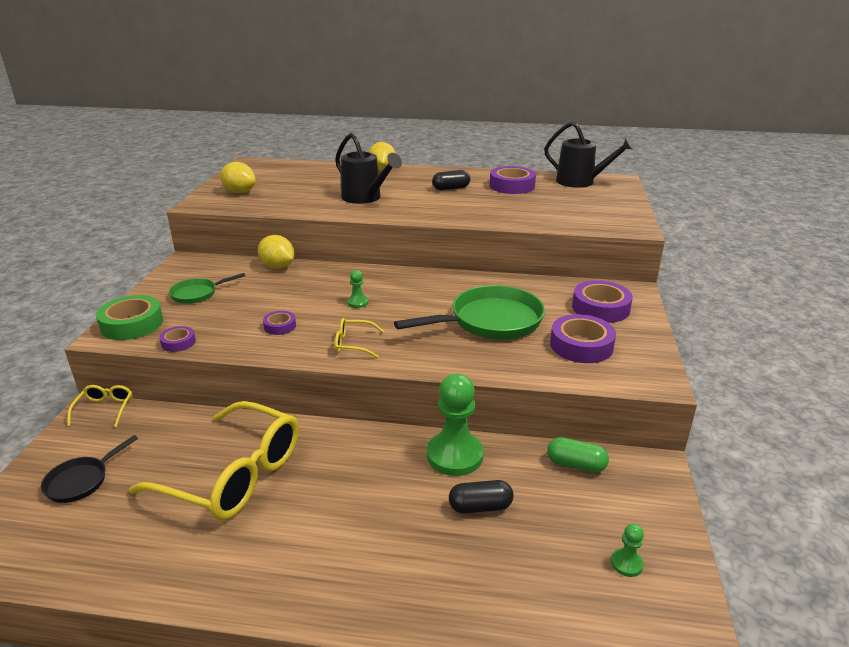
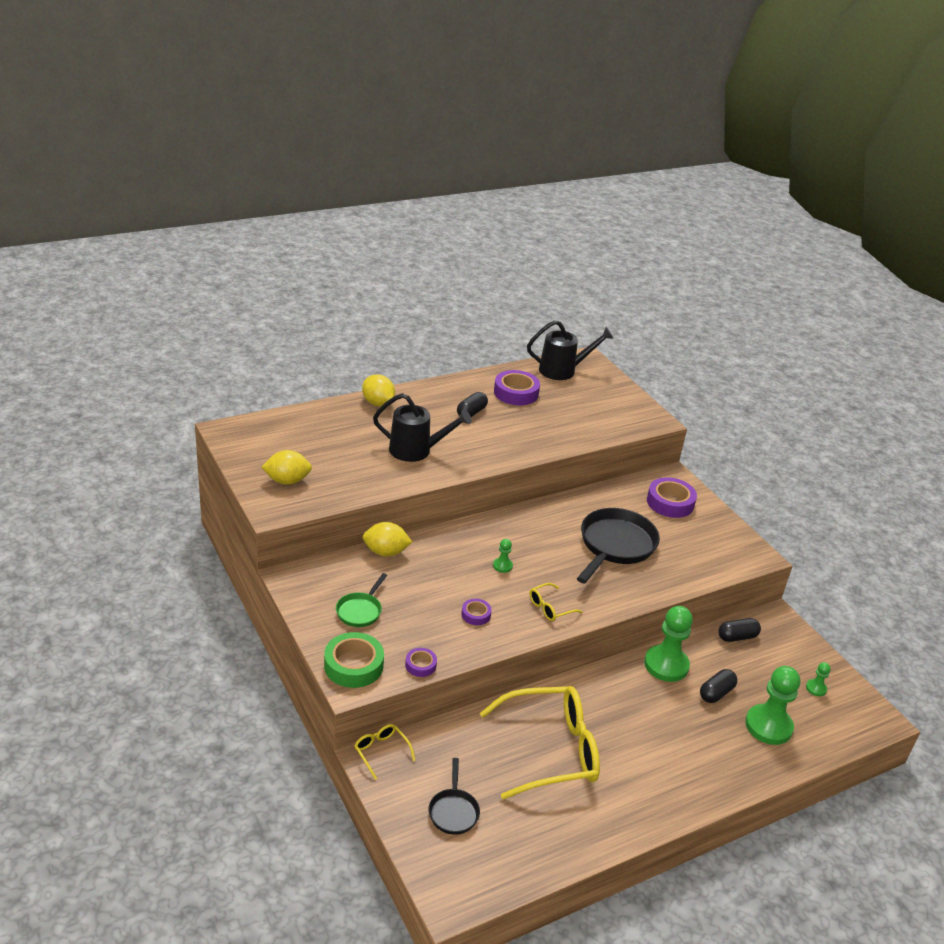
camera: 40 degrees left, 5 degrees up
green pan [394,285,545,340] -> black pan [577,508,660,583]
green capsule [547,437,609,473] -> black capsule [718,618,761,642]
purple tape [550,314,616,363] -> none
none -> green pawn [745,666,800,745]

